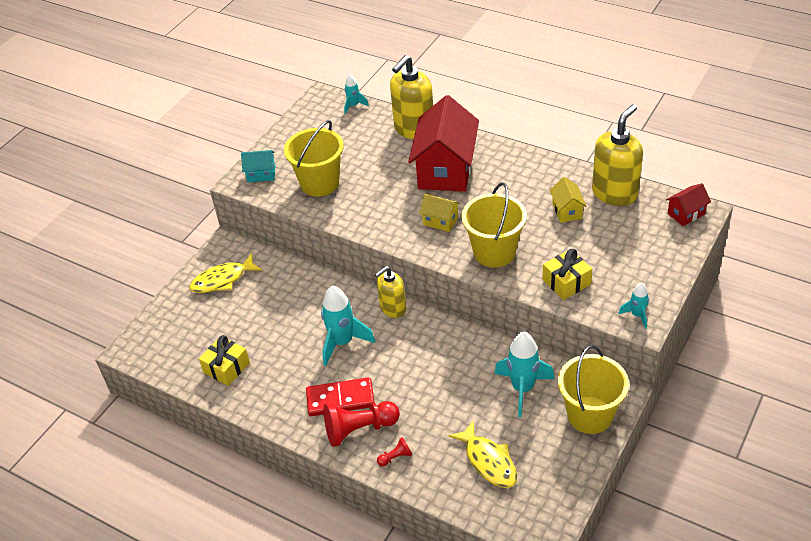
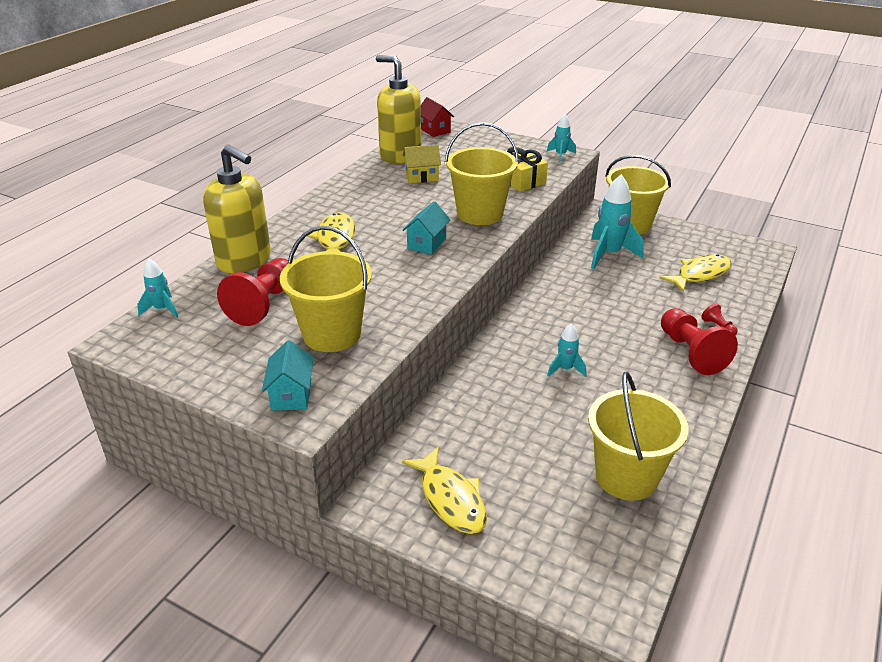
camera: 95 degrees left, 10 degrees down
yellow gift [199,335,250,386] -> yellow bucket [588,372,689,501]
red domino [306,377,375,416] -> none
turquoise rocket [321,285,375,366] -> turquoise rocket [547,323,586,377], size x0.53
yellow soap dispenser [375,266,406,318] -> none
red house [408,95,479,192] -> yellow fish [308,212,355,252]
yellow house [419,194,460,232] -> turquoise house [403,201,450,254]
none -> red pawn [217,258,288,326]

